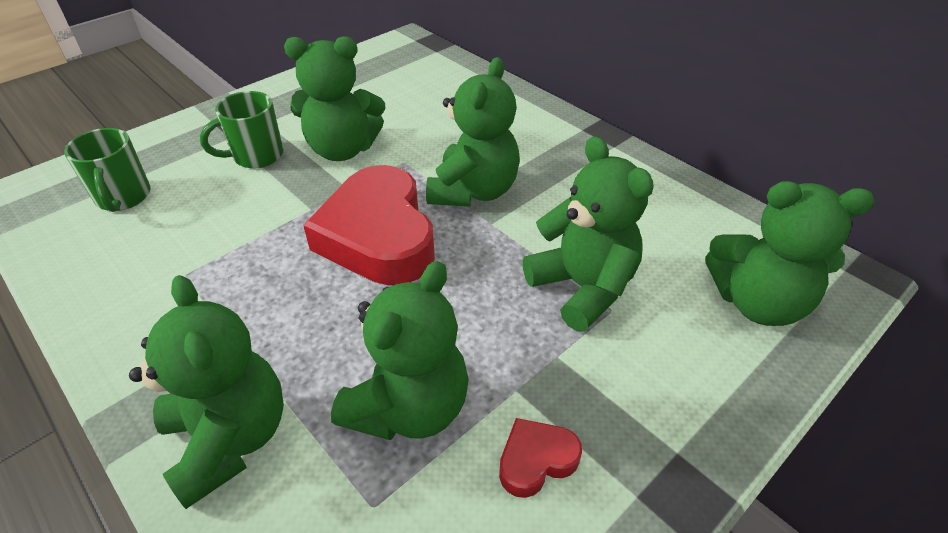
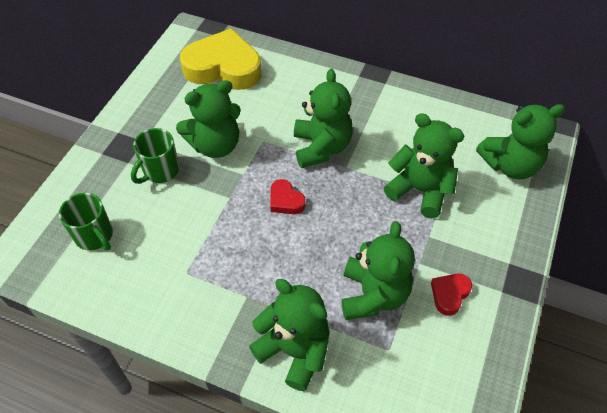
camera: 25 degrees left, 10 degrees up
red heart [303,165,435,285] -> red heart [270,179,306,214], size x0.44
none -> yellow heart [180,28,262,90]

